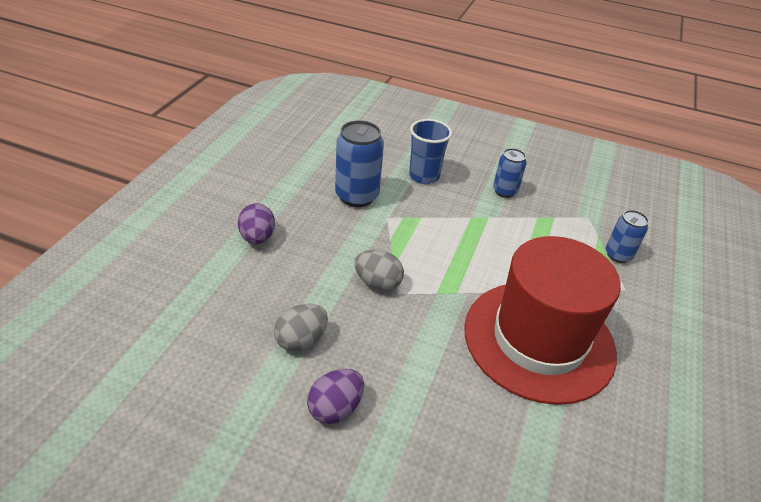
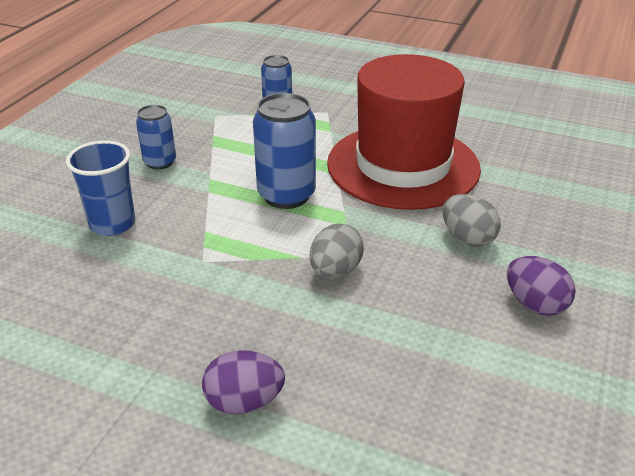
camera: 85 degrees left, 5 degrees down
grey egg [274,304,328,352] -> grey egg moved to [443,194,501,247]
blue can [335,120,384,207] -> blue can moved to [253,93,316,209]

